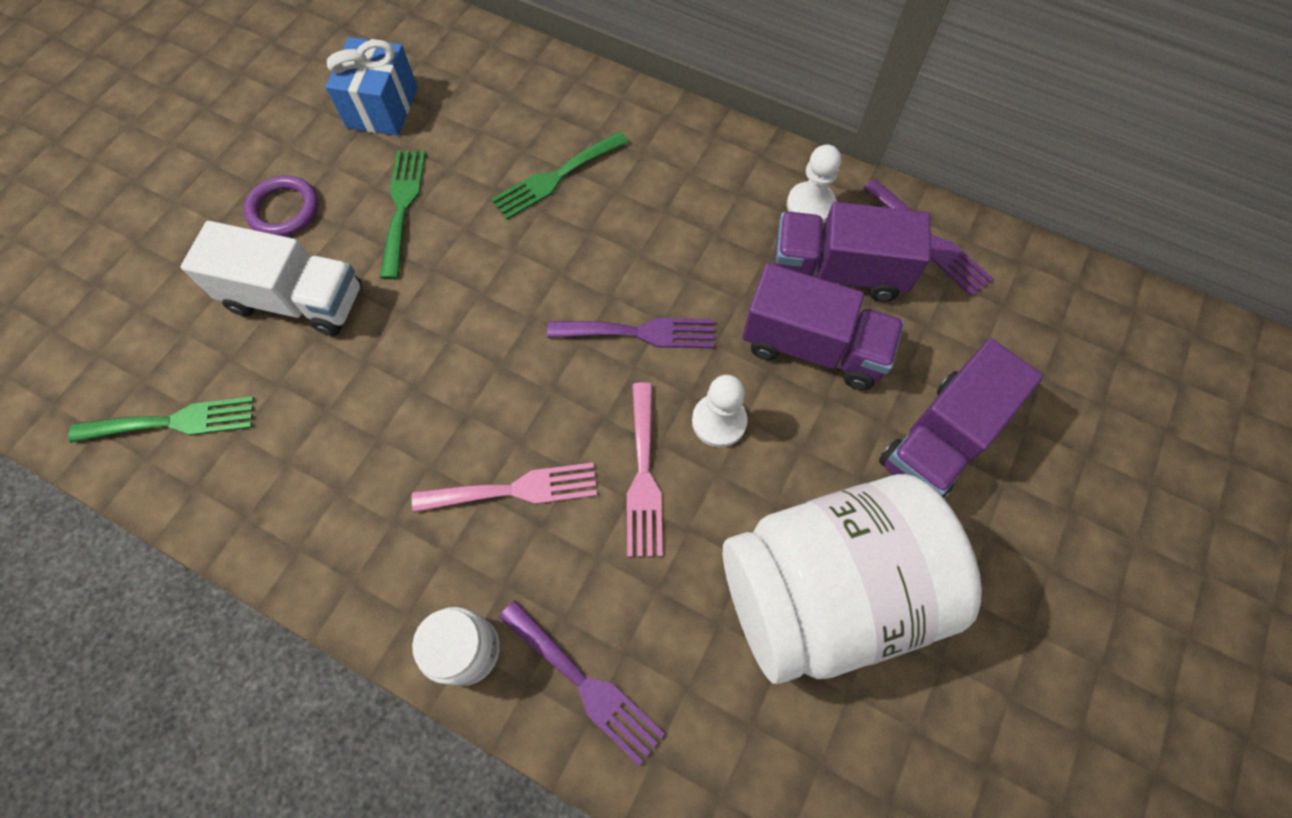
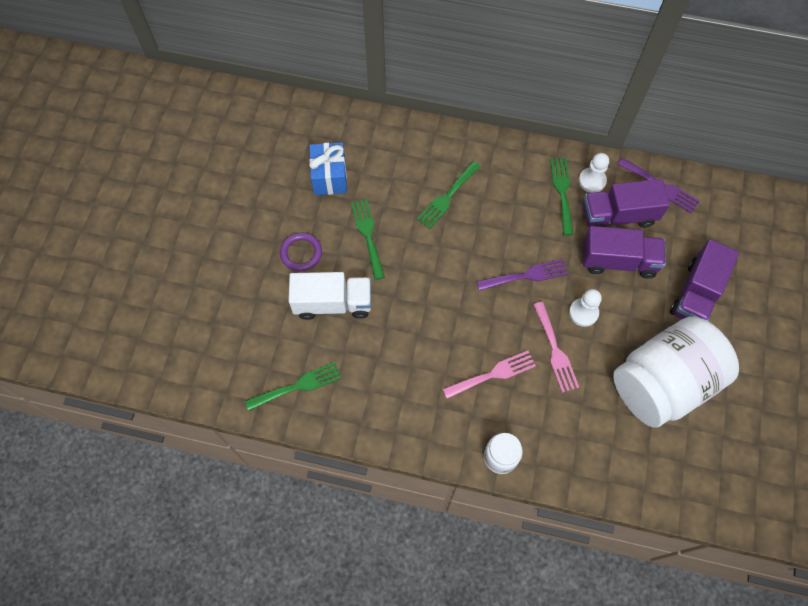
camera: 15 degrees left, 0 degrees up
purple fork [499,600,665,766] -> none
none -> green fork [550,158,574,236]

